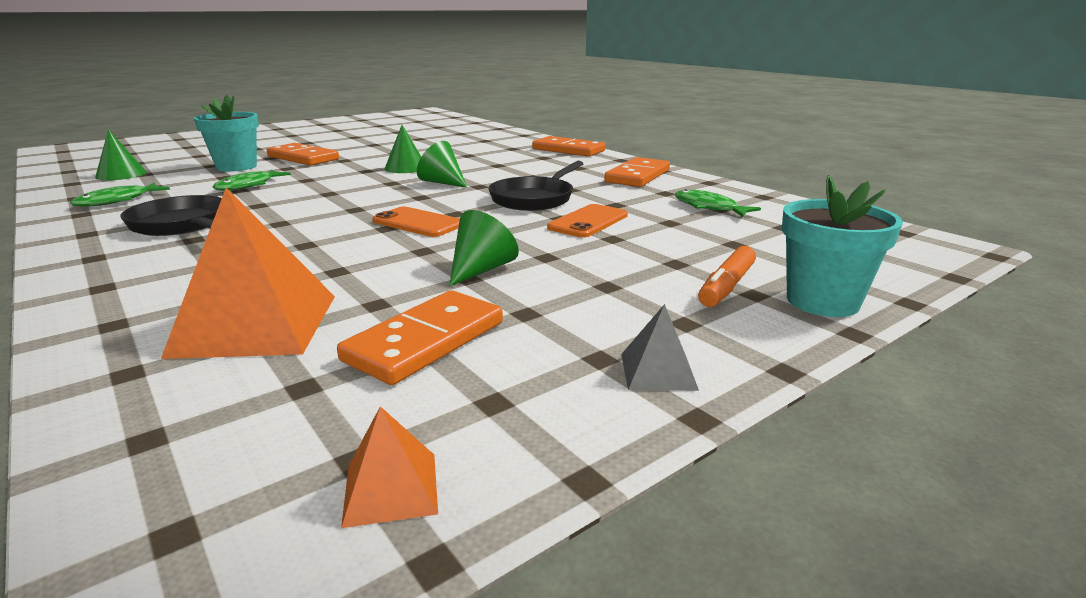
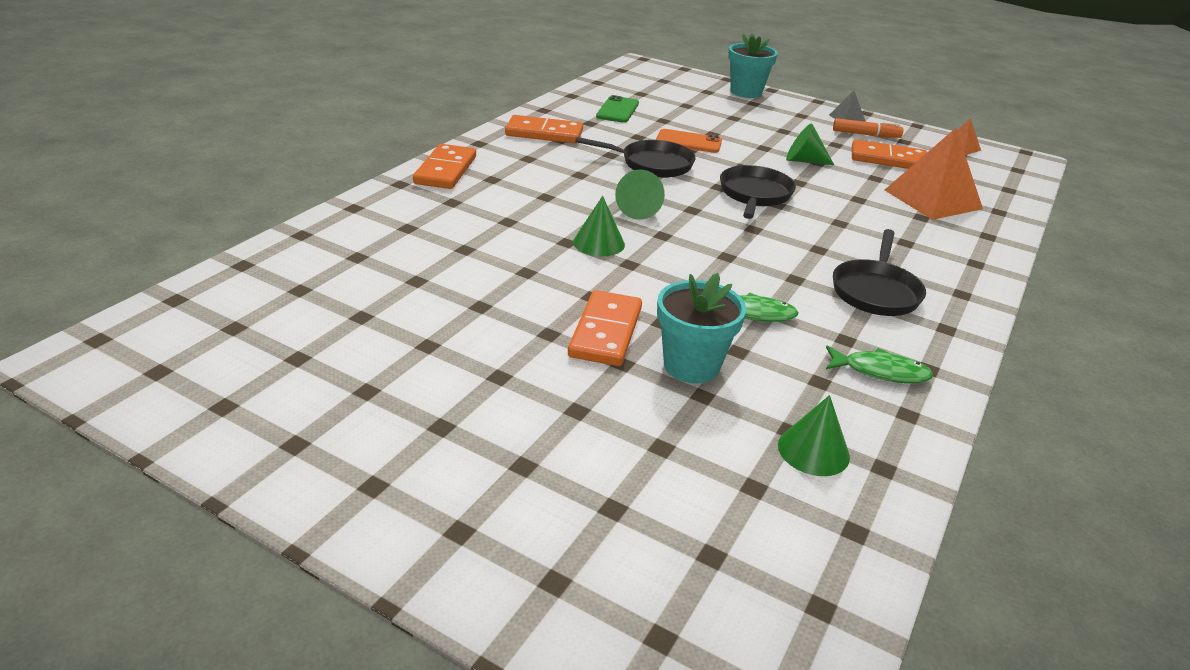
camera: 115 degrees left, 10 degrees up
orange phone [373,206,460,237] -> black pan [720,165,796,219]
green fish [675,189,761,217] -> green phone [596,95,639,123]
orange marker [698,246,756,307] -> orange marker moved to [833,118,903,138]

